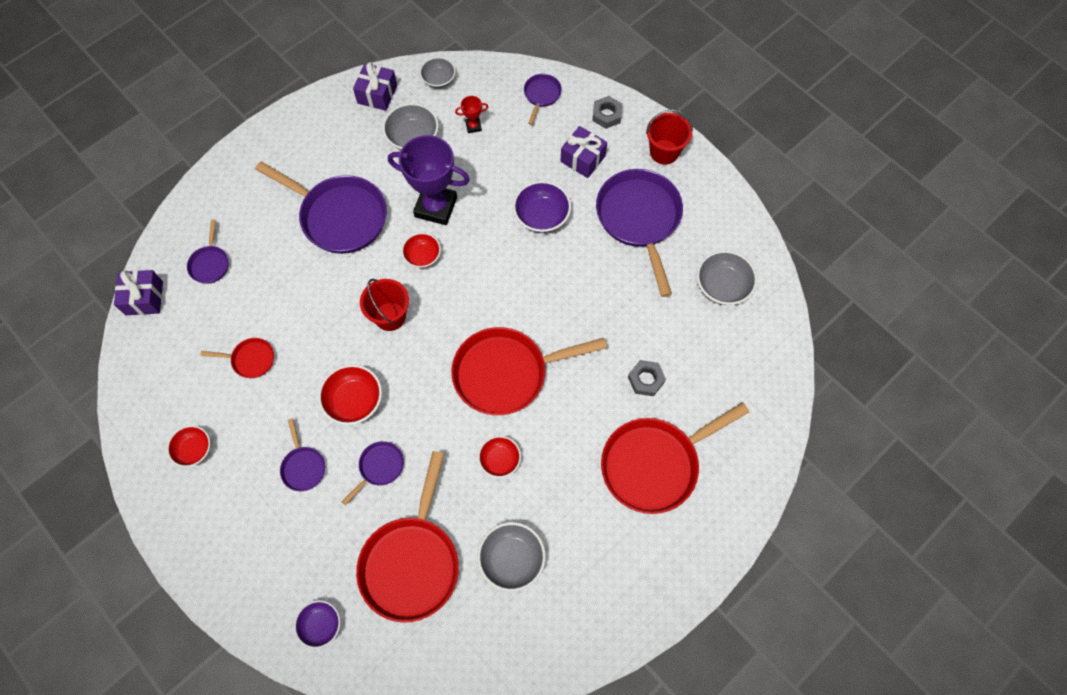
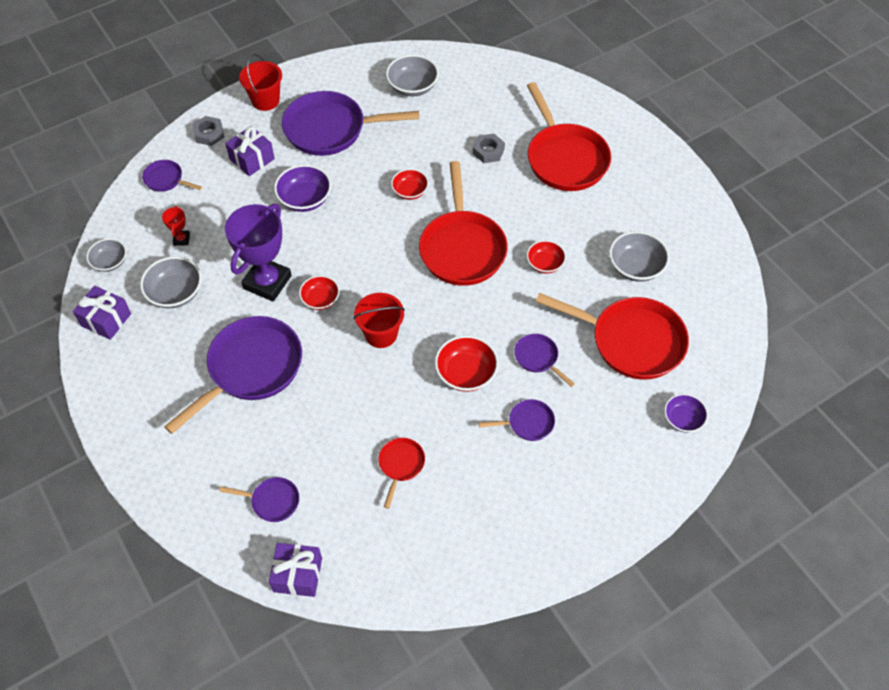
camera: 80 degrees left, 10 degrees down
red bowl [167,425,210,467] -> red bowl moved to [391,169,429,200]

